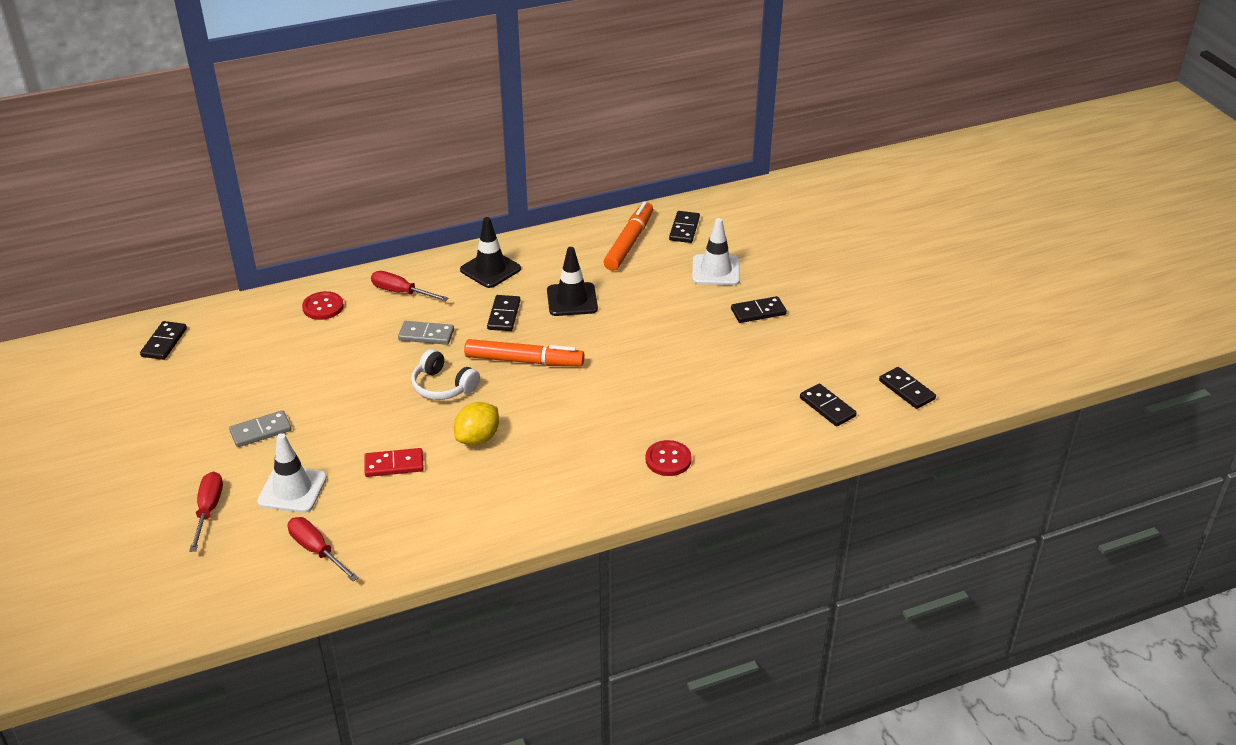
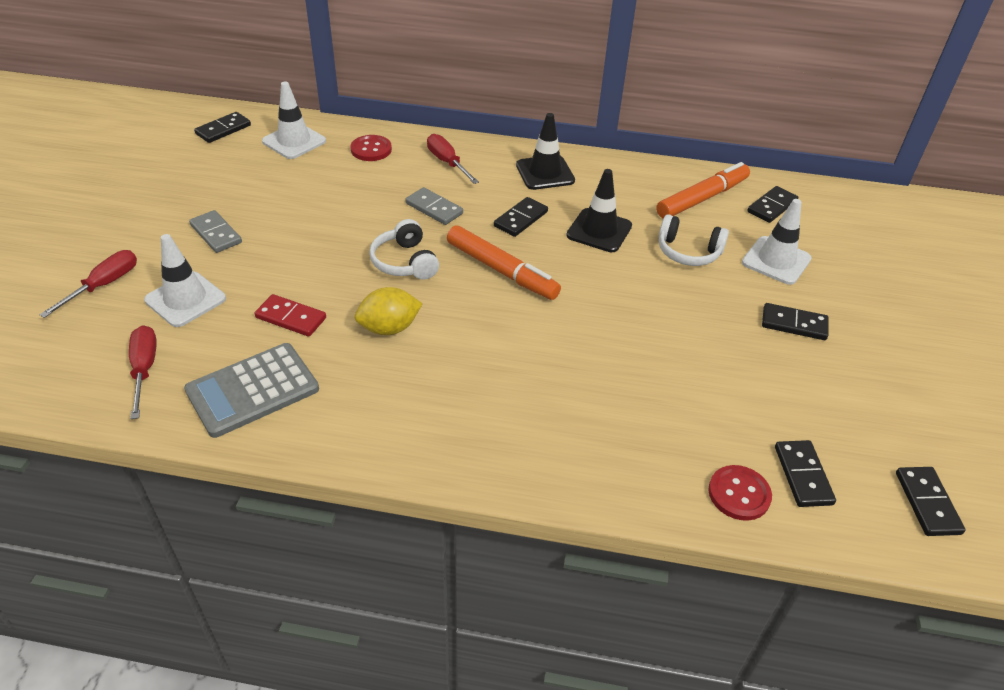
camera: 30 degrees right, 5 degrees up
grey domino [229,410,292,447] -> grey domino turned 45 degrees clockwise [189,210,242,253]
red button [645,440,692,476] -> red button moved to [708,465,772,521]
none -> grey calculator [184,343,319,438]
none -> white traffic cone [262,82,326,159]
none -> white headphones [659,214,729,266]

